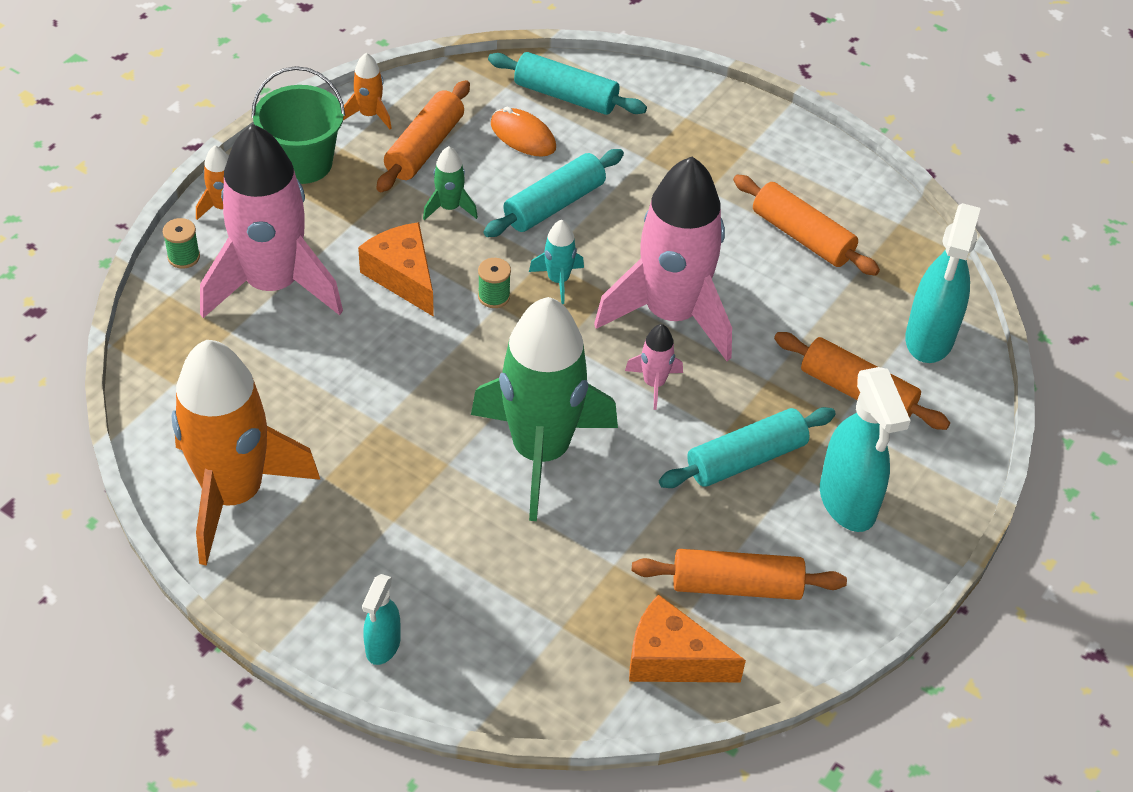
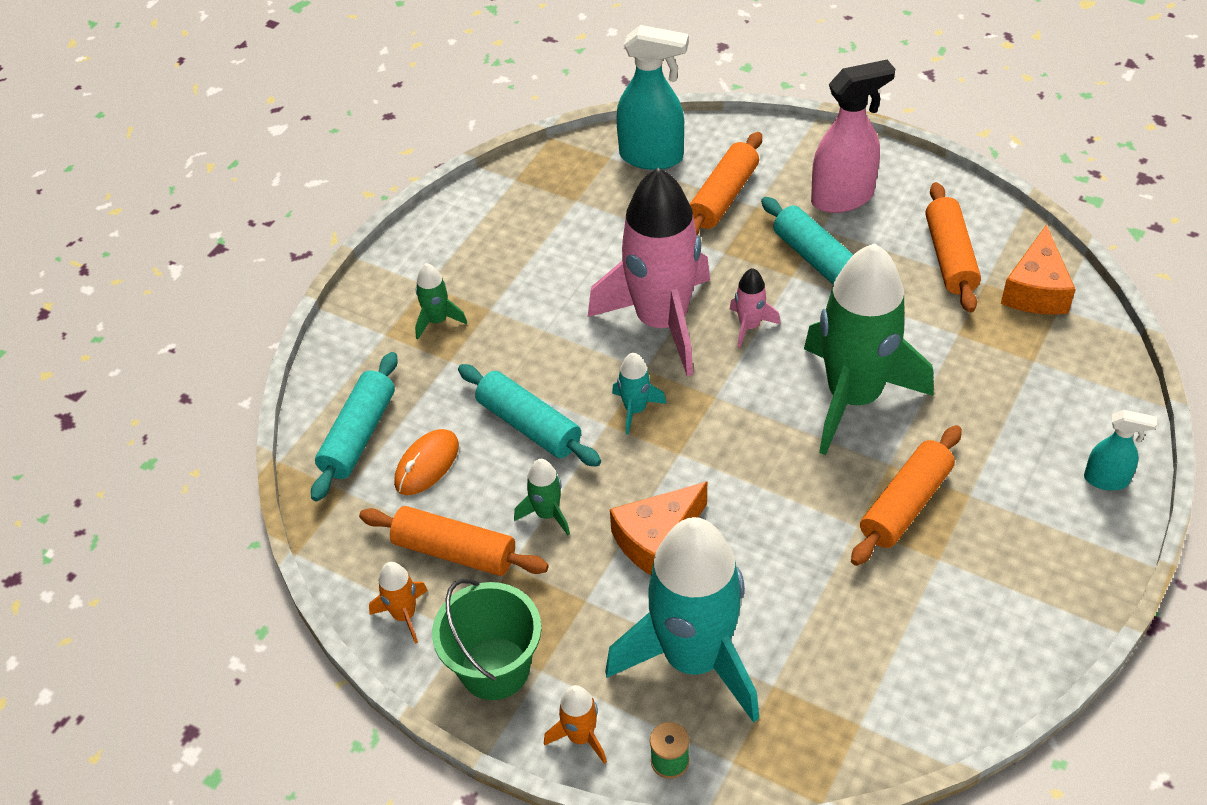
camera: 90 degrees left, 0 degrees up
orange rocket [172,340,320,566] -> none
pink rocket [200,124,343,318] -> turquoise rocket [605,517,759,723]
green spool [478,258,511,308] -> none
orange rolling pin [733,174,880,276] -> orange rolling pin moved to [851,425,962,566]
turquoise spray bottle [820,367,911,532] -> pink spray bottle [811,60,895,213]
none -> green rocket [415,263,467,340]

